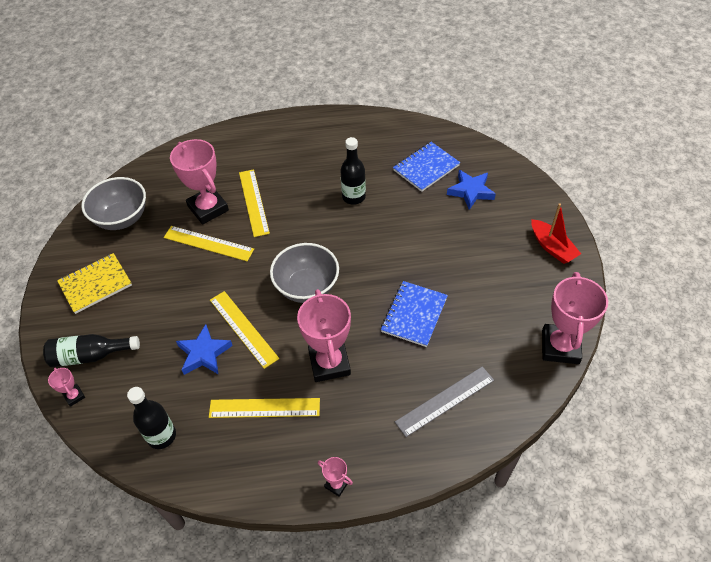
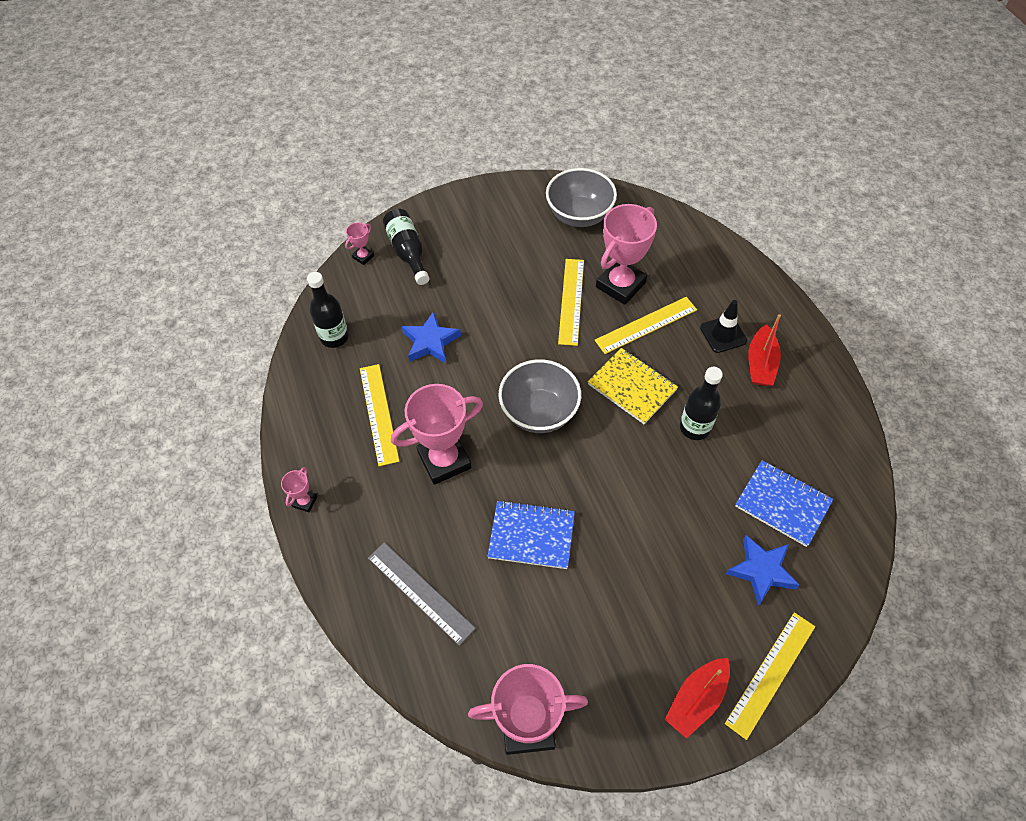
camera: 75 degrees right, 5 degrees up
yellow notebook [57,253,132,314] -> yellow notebook moved to [588,348,678,424]
yellow ruler [210,291,279,369] -> yellow ruler moved to [725,612,815,740]
none -> black traffic cone [700,300,747,353]
none -> red boat [748,314,781,386]

